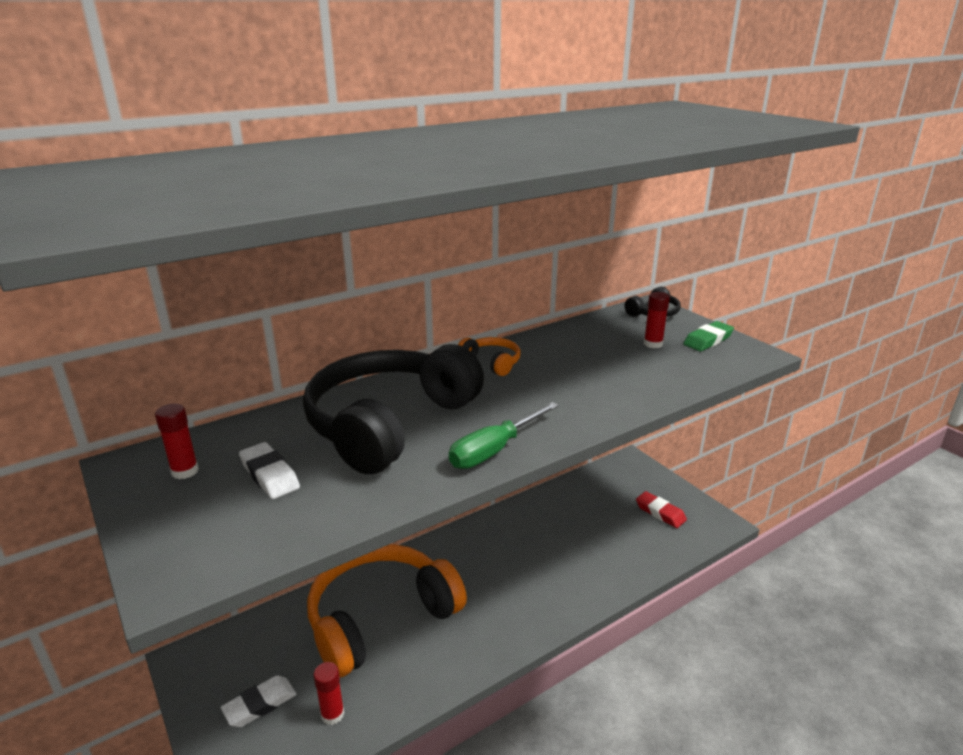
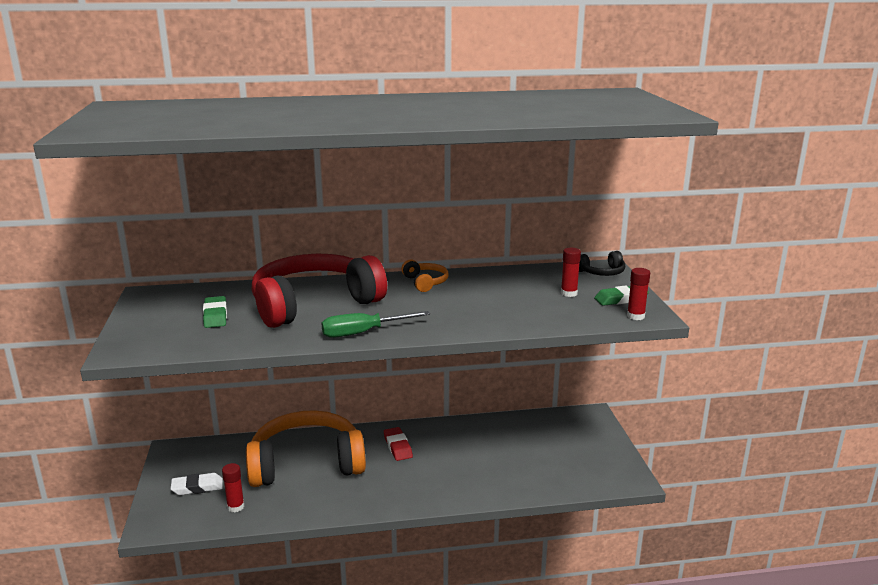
camera: 25 degrees right, 5 degrees down
red glue stick [155,403,199,479] -> red glue stick moved to [627,268,650,320]
white eraser [239,442,300,499] -> green eraser [203,296,227,328]
black headphones [303,344,484,474] -> red headphones [251,254,387,328]
red eraser [636,491,687,528] -> red eraser moved to [384,427,413,461]

